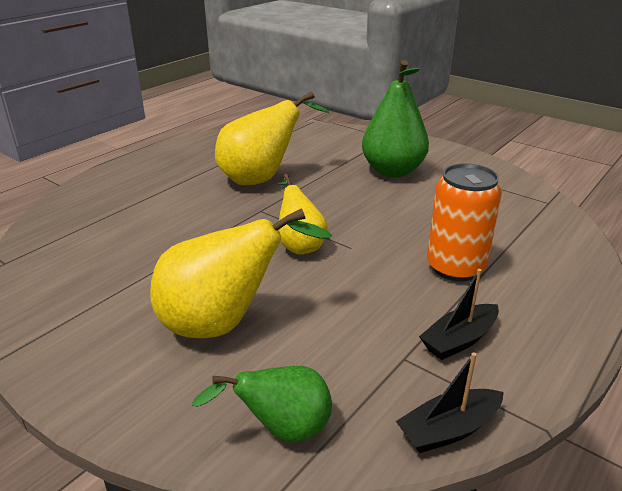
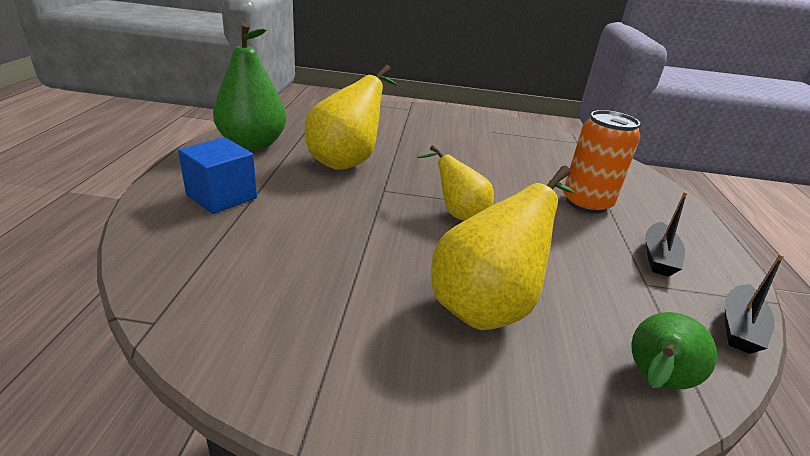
camera: 35 degrees left, 0 degrees up
green pear [362,60,429,177] -> green pear moved to [213,22,287,151]
none -> blue cube [178,137,257,214]

